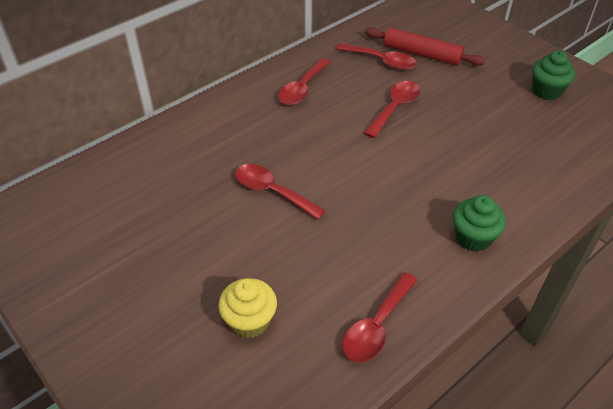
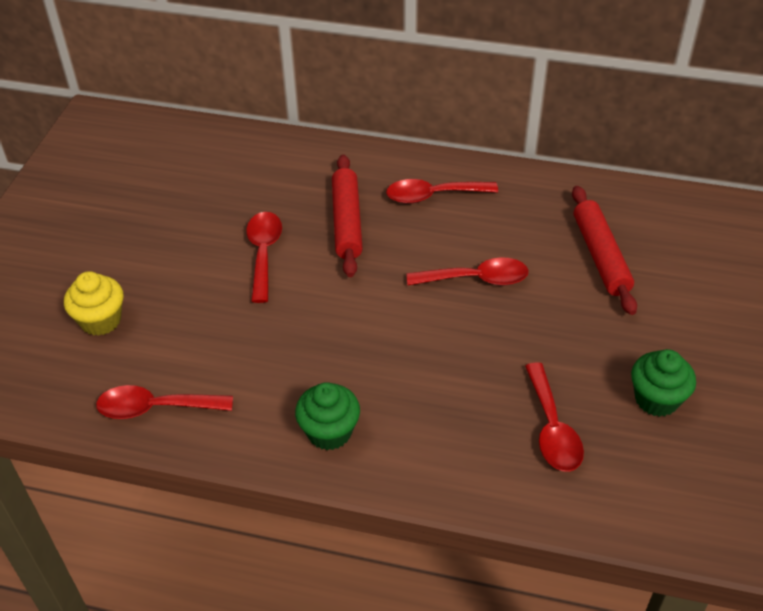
camera: 55 degrees right, 0 degrees up
red spoon [336,43,417,70] -> red spoon moved to [525,362,584,472]
none -> red rolling pin [332,155,363,277]

